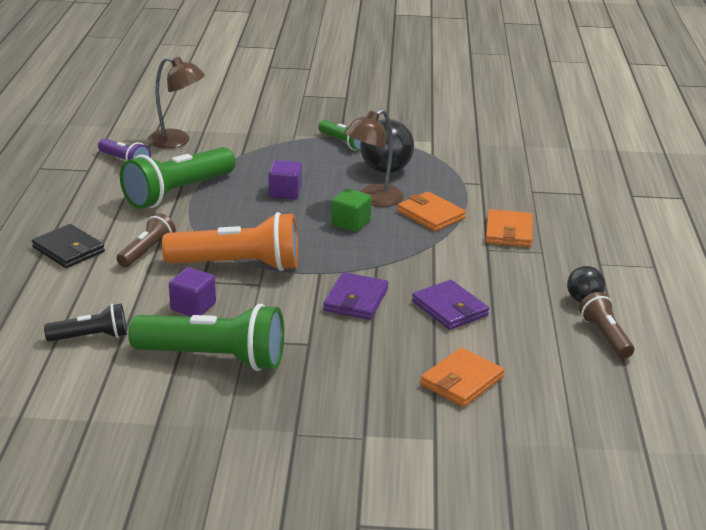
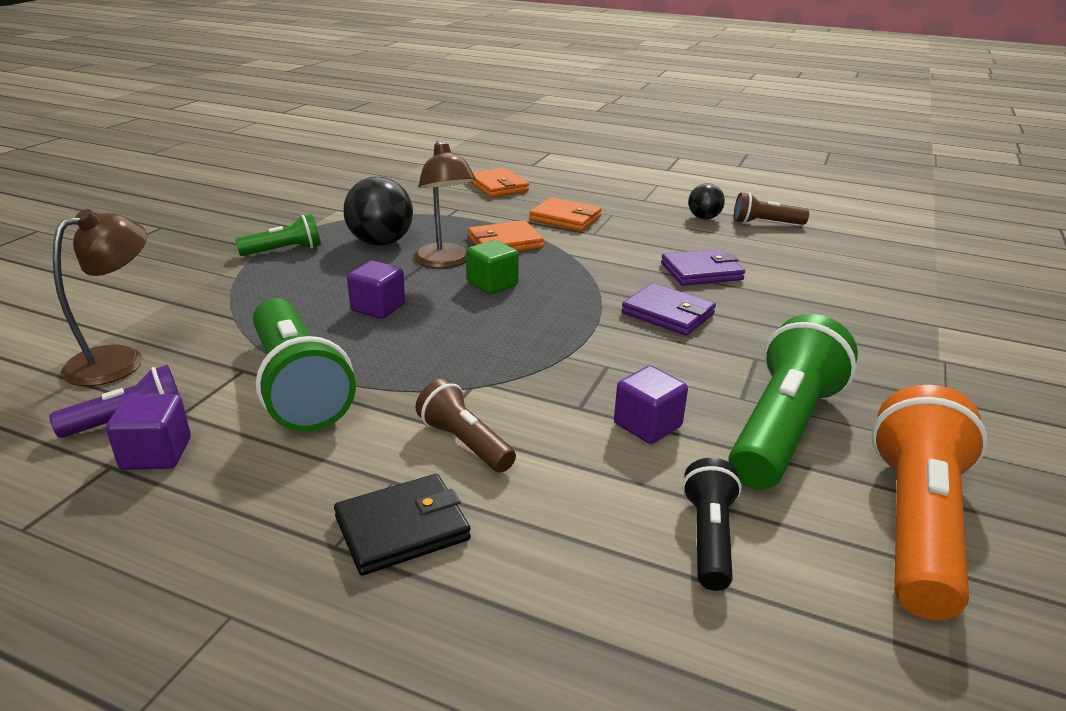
camera: 70 degrees left, 0 degrees up
orange flashlight [162,212,298,271] -> orange flashlight moved to [872,385,988,620]
orange wallet [420,348,505,407] -> orange wallet moved to [470,168,529,197]
none -> purple cube [106,394,191,470]

